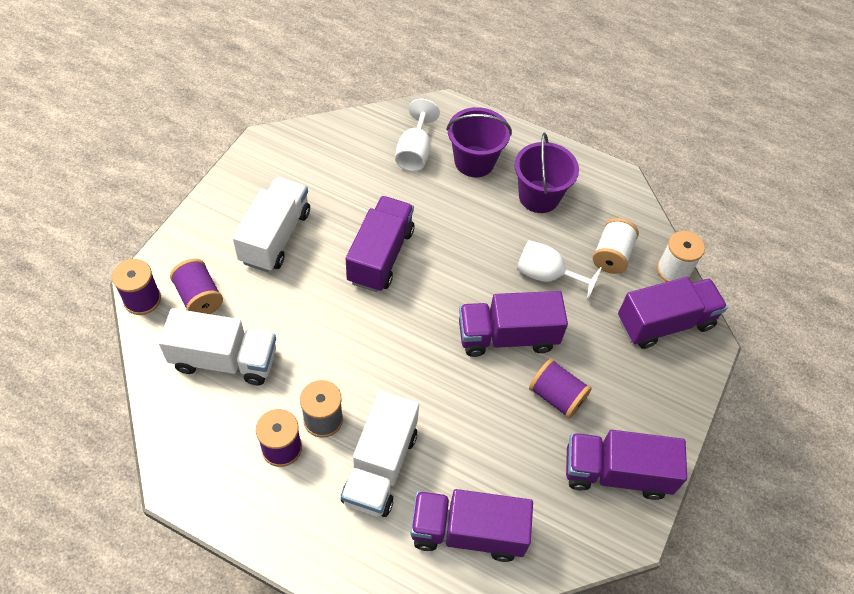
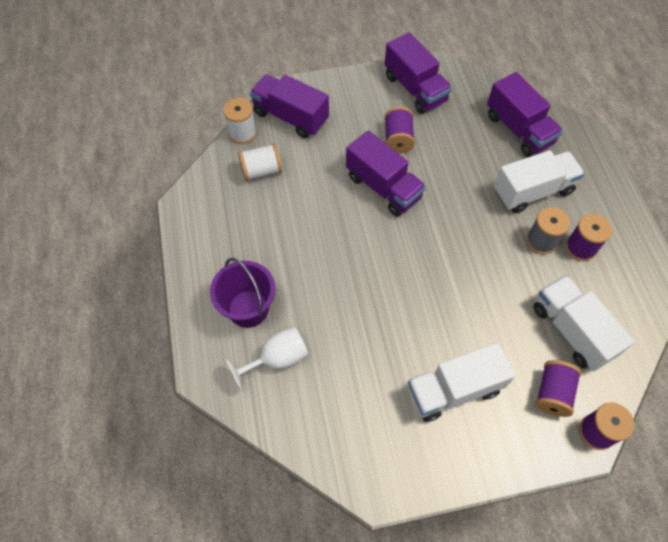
camera: 125 degrees left, 5 degrees up
purple truck [346,196,414,292] -> none
purple bucket [514,132,579,213] -> none
white goblet [517,240,602,300] -> none

